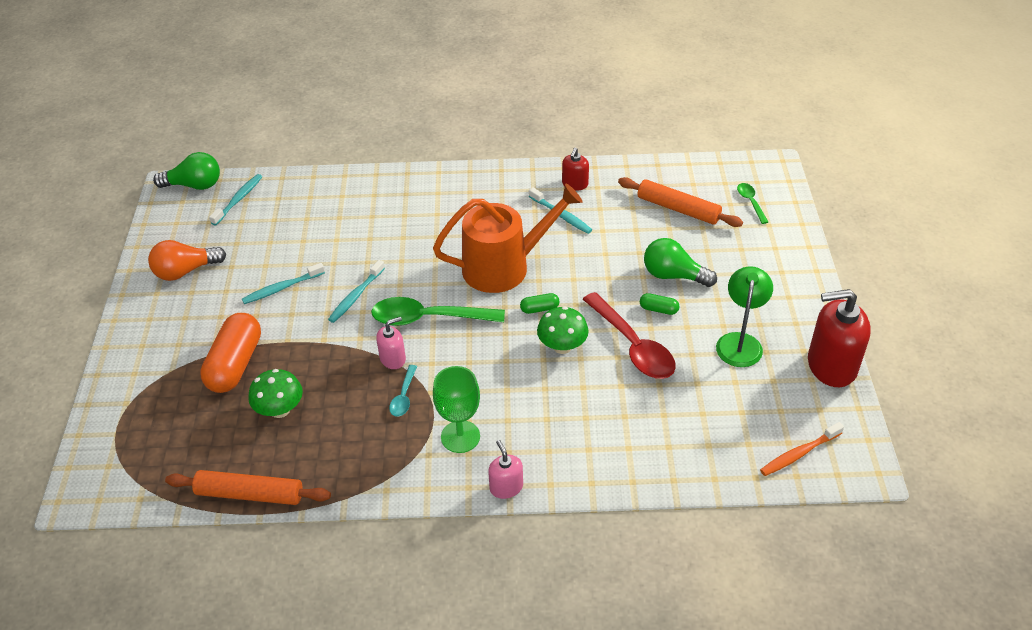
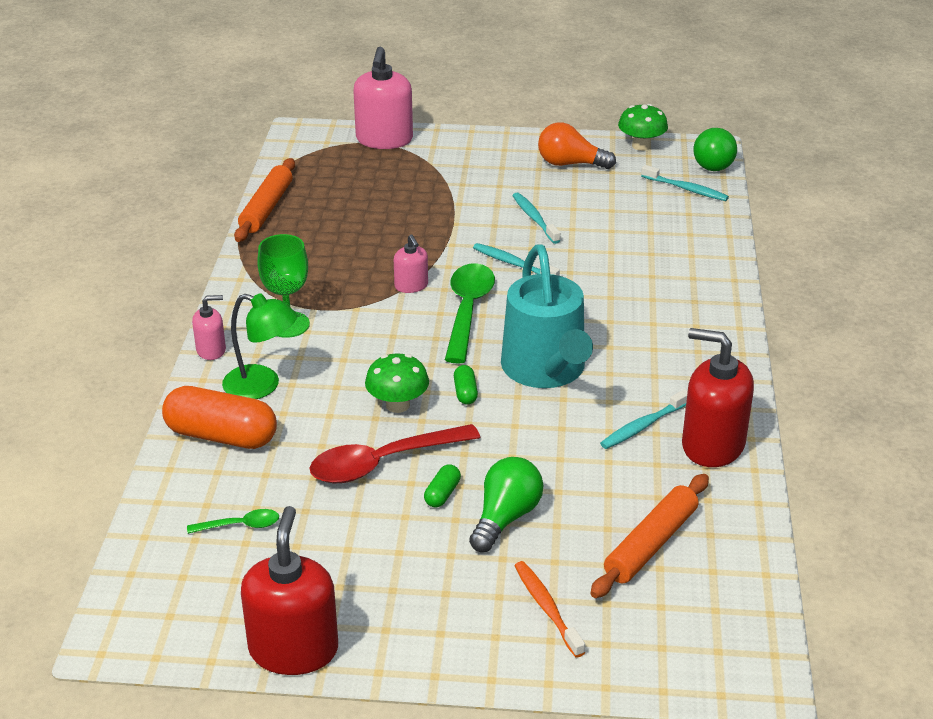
camera: 95 degrees right, 10 degrees down
orange light bulb [148,240,226,281] -> orange light bulb turned 60 degrees counterclockwise [538,122,616,169]
orange capsule [200,313,261,393] -> orange capsule moved to [162,386,277,449]
green mushroom [248,369,303,418] -> green mushroom moved to [618,104,668,151]
turquoise spoon [389,365,417,417] -> none
orange watering can [433,184,583,293] -> turquoise watering can [501,244,593,388]
red soap dispenser [562,147,589,191] -> red soap dispenser [682,328,754,467], size x1.93
green lamp [716,266,773,367] -> green lamp moved to [222,293,297,399]
green spoon [737,183,768,224] -> green spoon moved to [187,509,279,534]
orange toothbrush [760,422,844,476] -> orange toothbrush moved to [514,561,585,658]
none -> pink soap dispenser [353,47,413,149]

